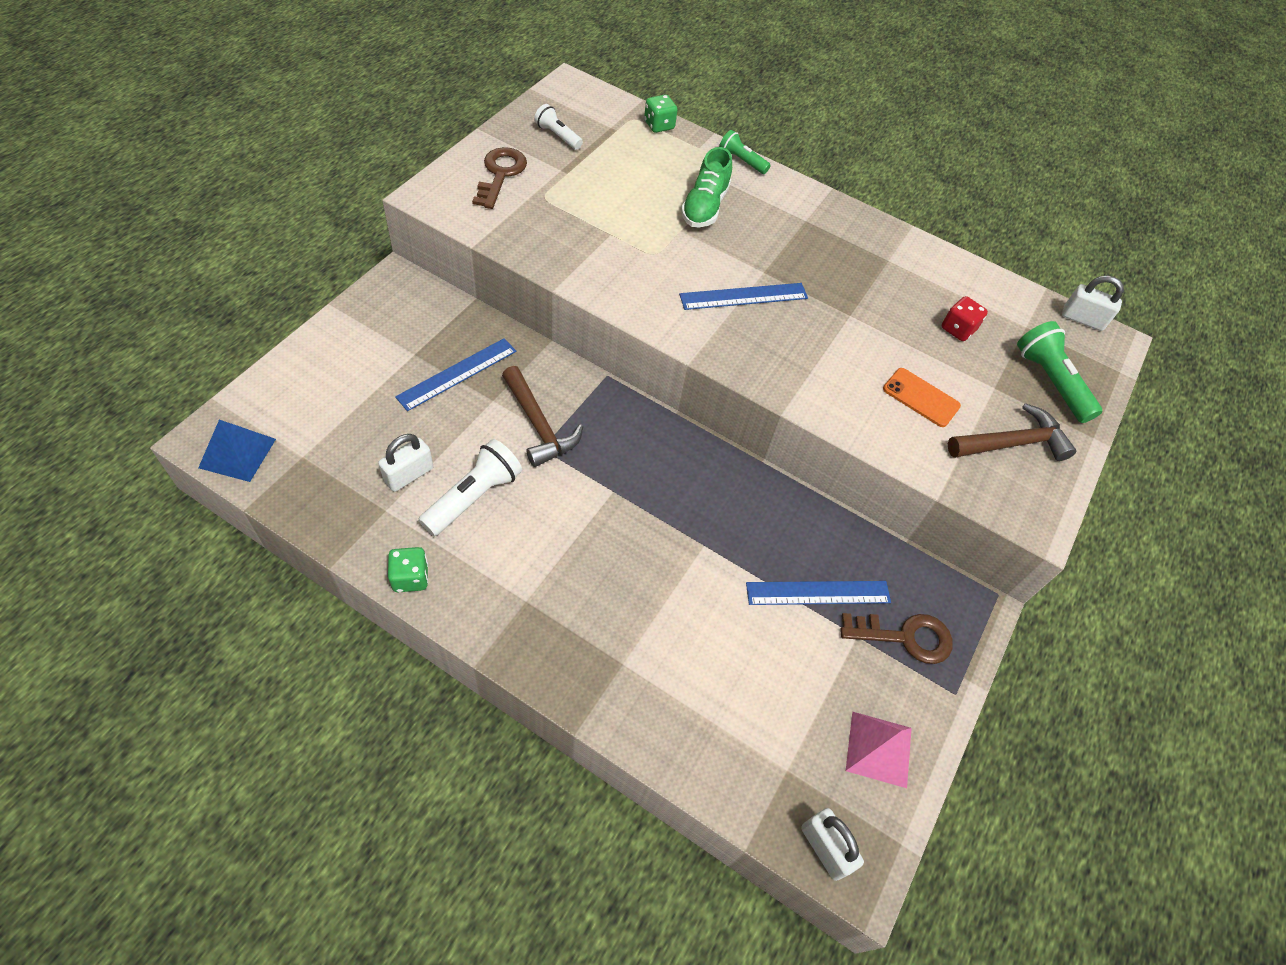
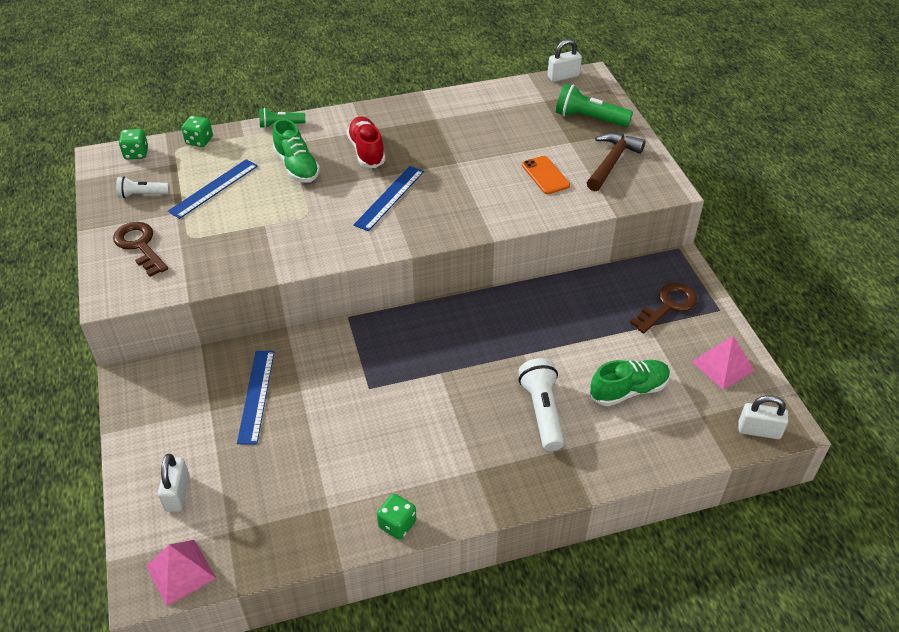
camera: 40 degrees left, 10 degrees down
blue pyramid [198,420,276,482] -> pink pyramid [146,540,216,606]
white padlock [378,434,433,492] -> white padlock moved to [158,454,190,512]
white flashlight [418,439,522,536] -> white flashlight moved to [518,358,564,451]
brown hammer [502,366,583,467] -> none
blue ruler [746,581,891,605] -> blue ruler moved to [168,159,258,219]
orange phone [883,368,961,427] -> orange phone turned 75 degrees clockwise [522,156,570,194]
red dice [942,296,988,341] -> none
none -> green dice [119,129,148,160]
none -> red shoe [347,117,386,168]
none -> green shoe [590,360,670,406]

